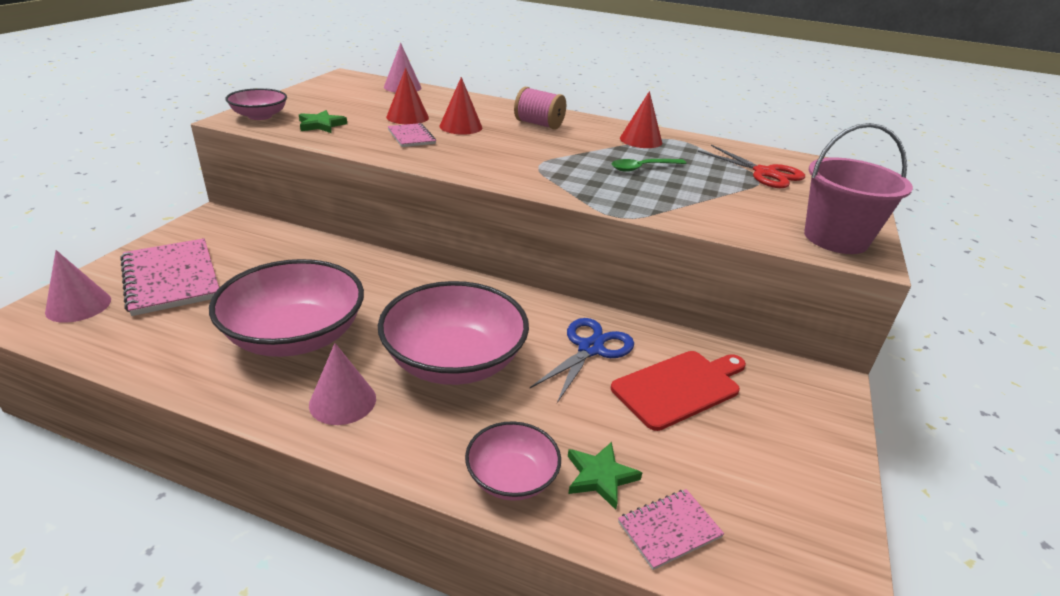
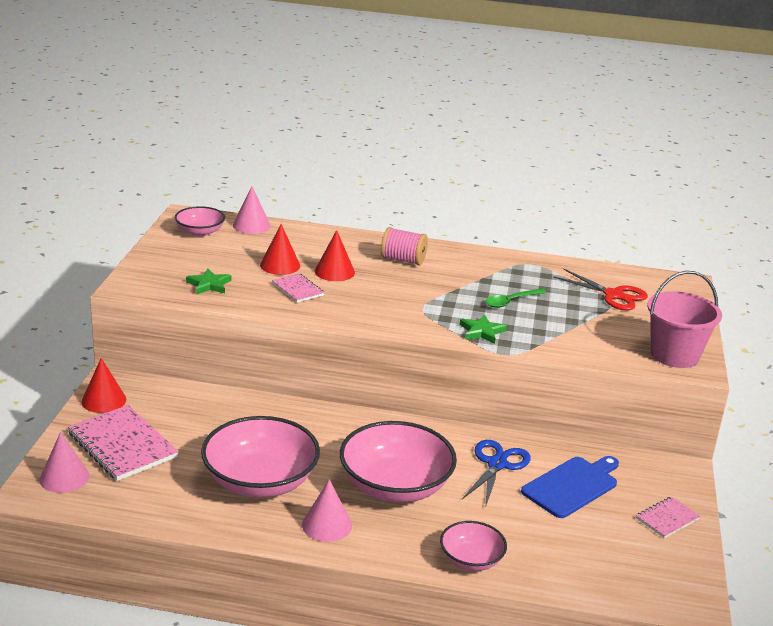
camera: 10 degrees left, 5 degrees down
pink bowl [226,88,287,120] -> pink bowl moved to [175,206,225,236]
green star [568,442,642,510] -> green star moved to [460,315,507,344]
red cutting board [611,351,746,431] -> blue cutting board [521,456,619,518]
pink notebook [618,489,724,570] -> pink notebook moved to [636,496,700,538]
red cone [620,91,662,148] -> red cone moved to [81,358,126,413]

